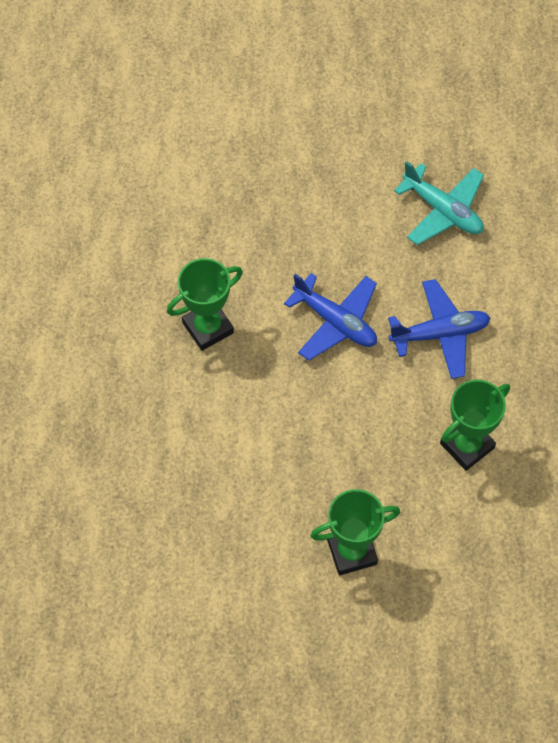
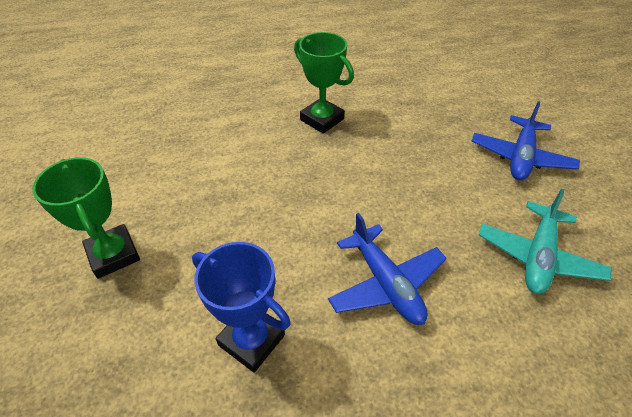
camera: 75 degrees right, 15 degrees down
blue plane [284,273,377,361] -> blue plane moved to [472,101,580,181]
green trophy [440,380,510,471] -> blue trophy [192,242,291,373]

